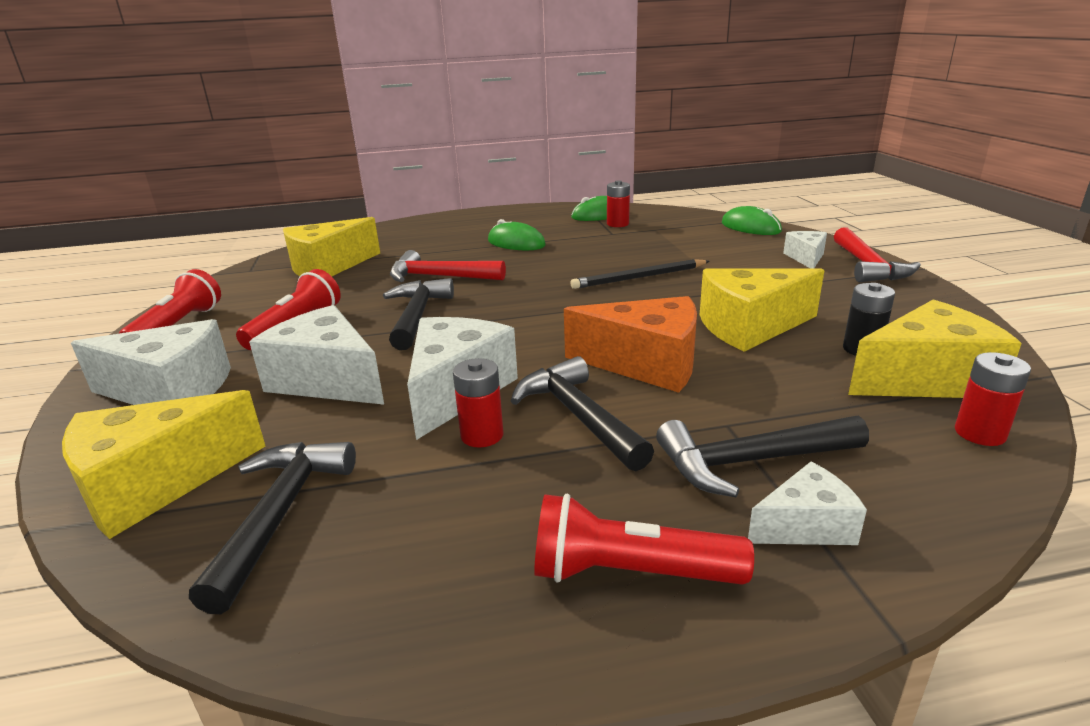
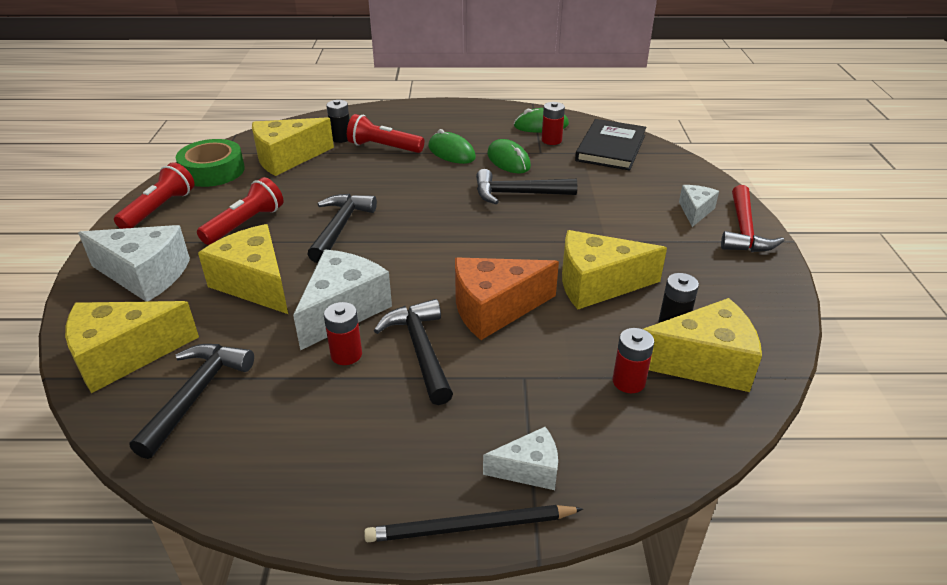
camera: 10 degrees right, 10 degrees up
white cheese [249,305,384,405] -> yellow cheese [198,224,288,314]
red hammer [390,250,506,282] -> none
red flashlight [534,494,754,585] -> red flashlight moved to [347,114,424,153]
orange cheese [564,296,697,393] -> orange cheese turned 135 degrees clockwise [455,258,559,340]
black pencil [570,259,710,289] -> black pencil moved to [364,505,583,542]
black hammer [656,416,869,497] -> black hammer moved to [476,169,577,204]
green mouse [722,206,782,235] -> green mouse moved to [487,139,531,174]
red battery [955,352,1031,446] -> red battery moved to [613,328,654,393]
none -> green tape [176,139,245,187]
none -> black battery [326,100,350,143]
none -> black book [575,119,646,170]

